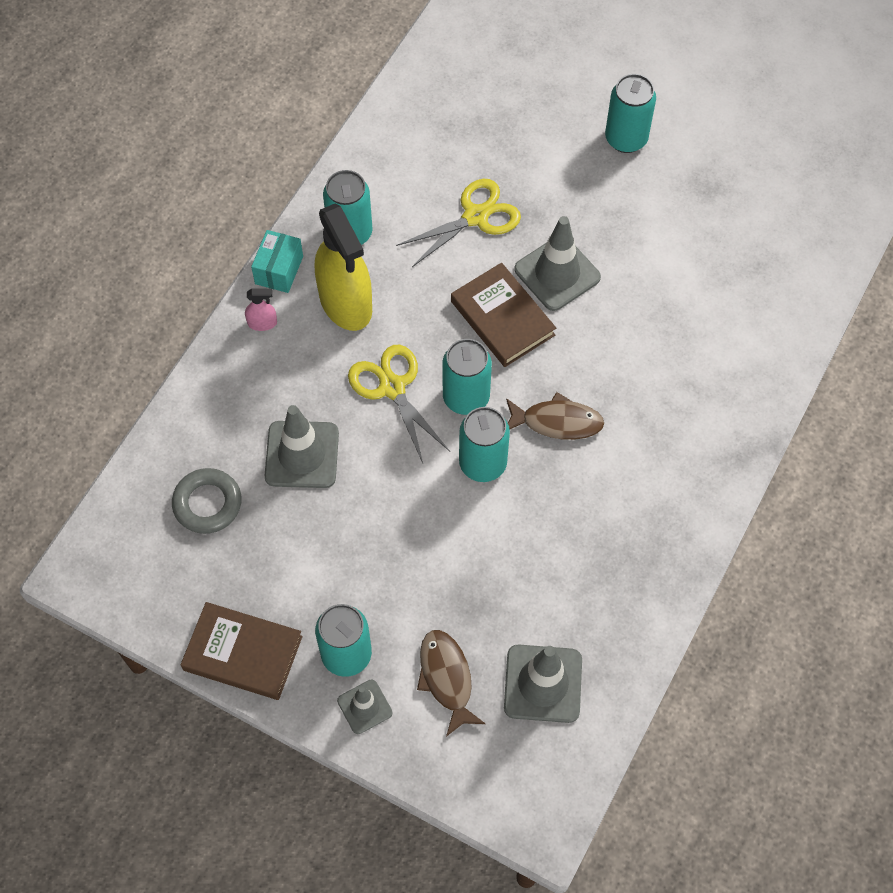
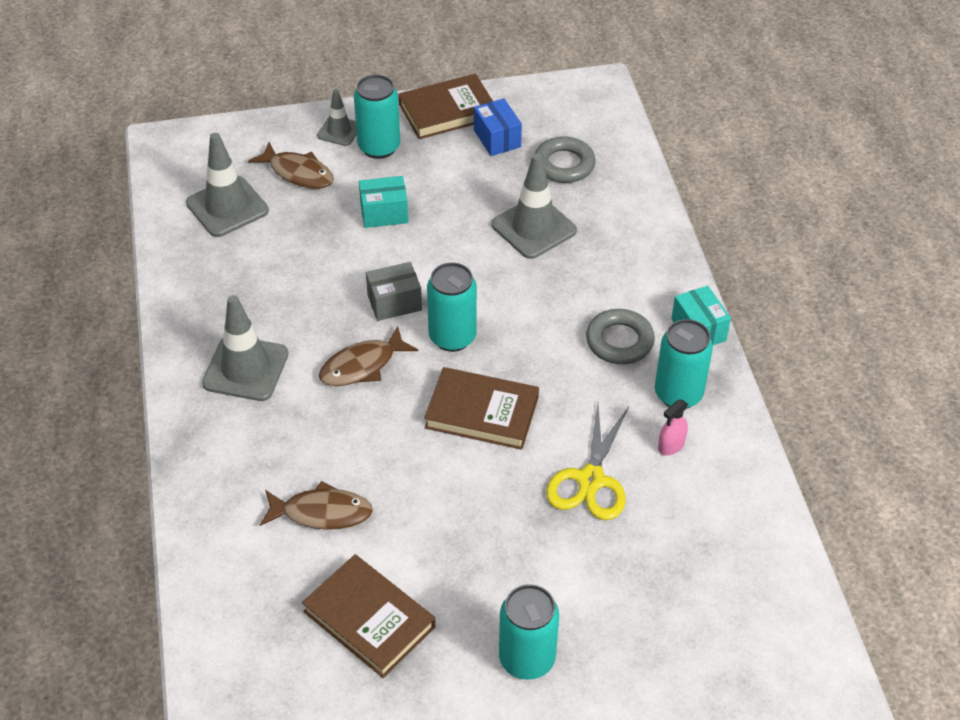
camera: 140 degrees right, 15 degrees down
pink spray bottle [245,289,277,331] -> pink spray bottle moved to [658,399,688,456]
yellow spray bottle [315,203,372,331] -> grey ring [586,309,655,364]
yellow scissors [348,345,450,463] -> none
turquoise can [459,407,510,482] -> grey box [366,262,422,321]
grey traffic cone [514,216,601,311] -> grey traffic cone moved to [202,295,289,401]
none -> brown fish [260,481,373,530]
none -> brown book [302,554,436,678]
none -> turquoise box [359,176,408,228]
none -> blue box [474,98,522,156]

